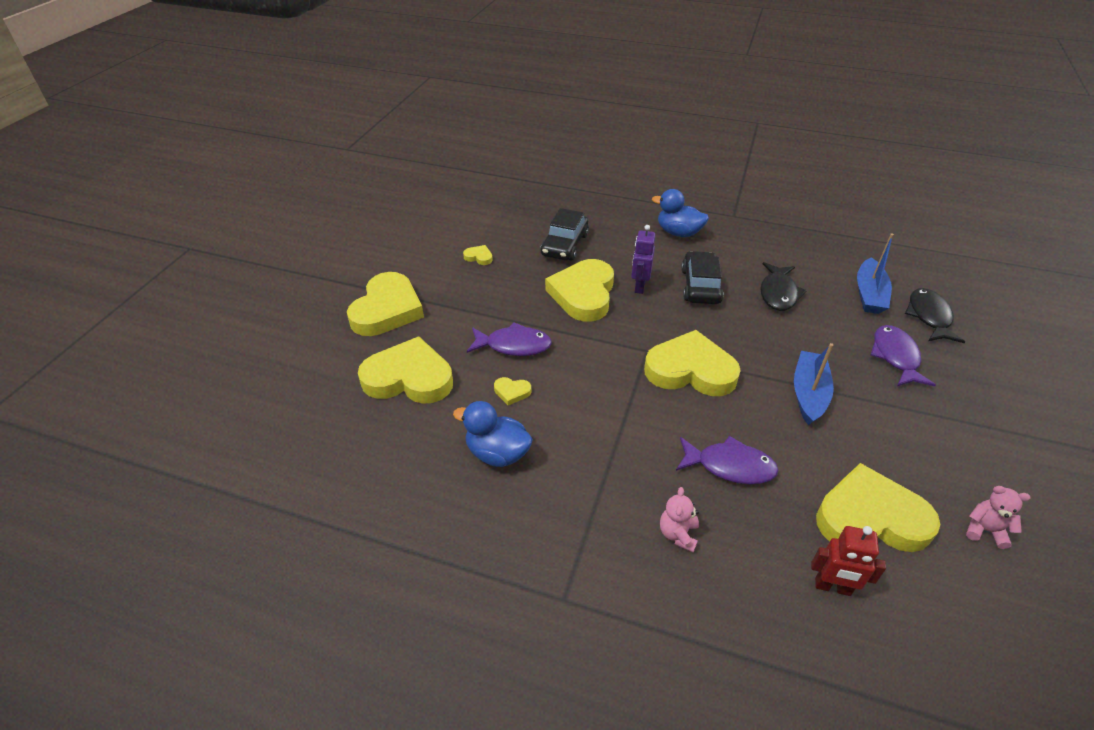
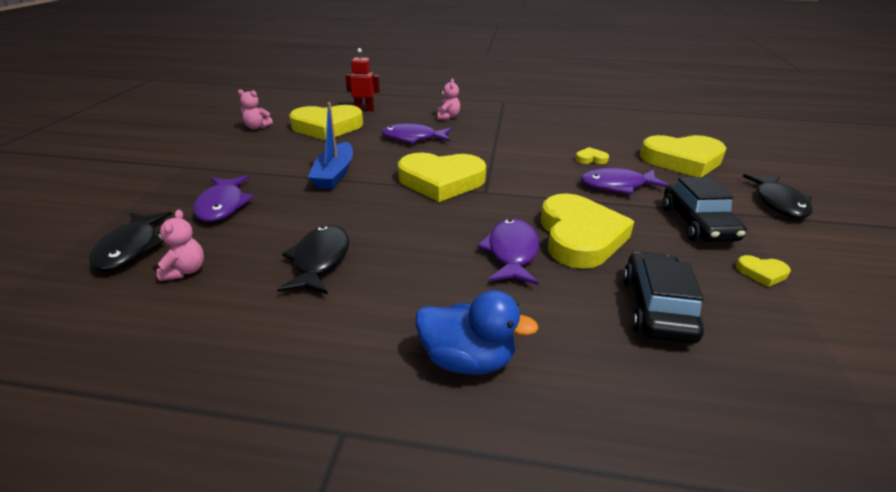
camera: 170 degrees right, 10 degrees down
yellow heart [347,272,424,336] -> black fish [743,174,813,218]
blue duck [453,401,533,467] -> none
purple robot [631,225,656,294] -> purple fish [477,218,539,285]
black car [681,251,724,304] -> black car moved to [663,177,746,242]
blue boat [857,233,894,314] -> pink teddy bear [156,210,204,281]

